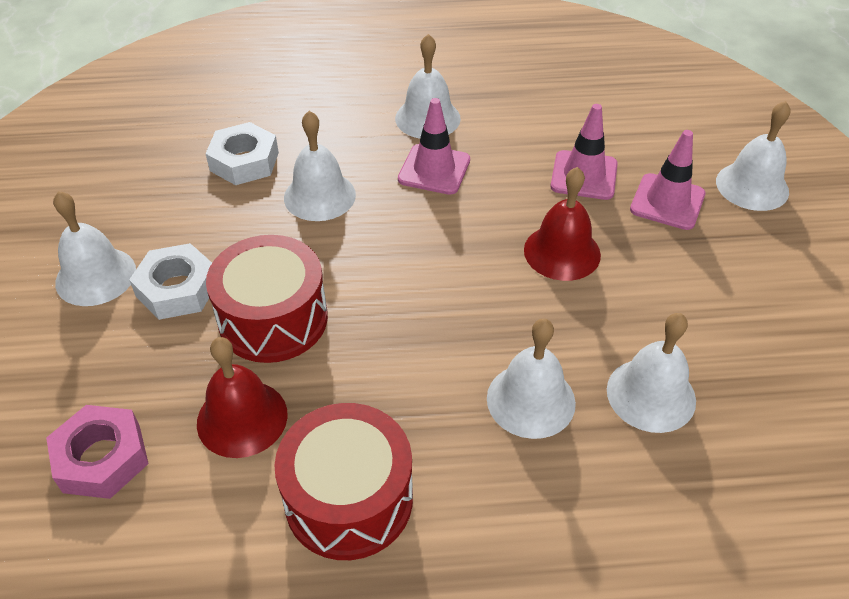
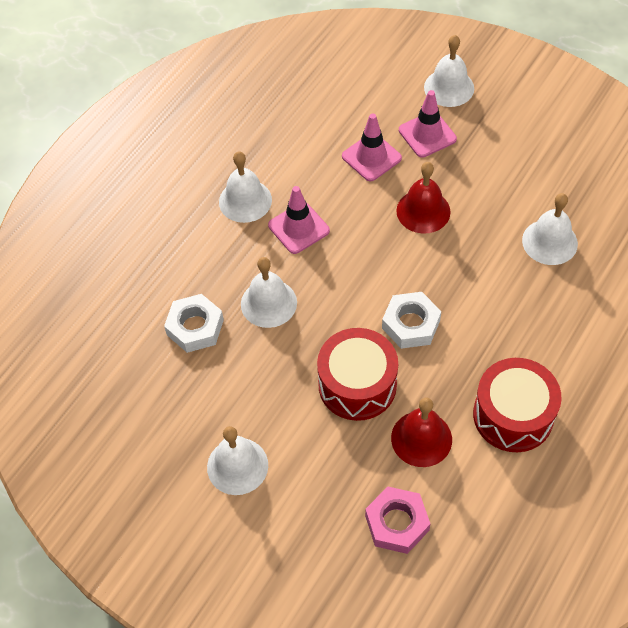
camera: 50 degrees left, 10 degrees up
white nut [129,243,212,320] -> white nut moved to [382,292,441,349]
white bell [487,319,576,439] -> none

